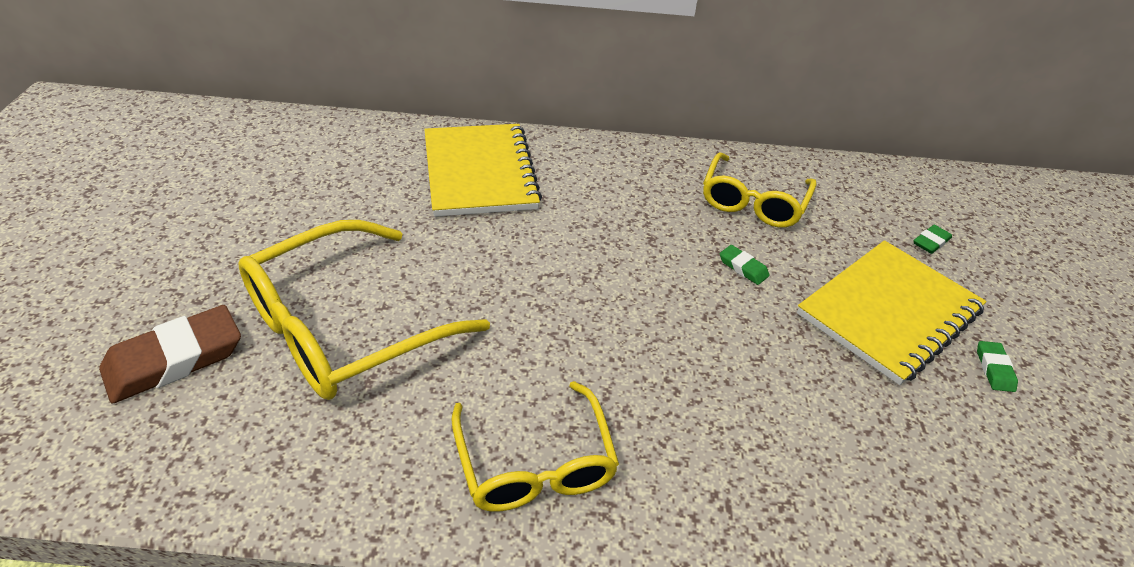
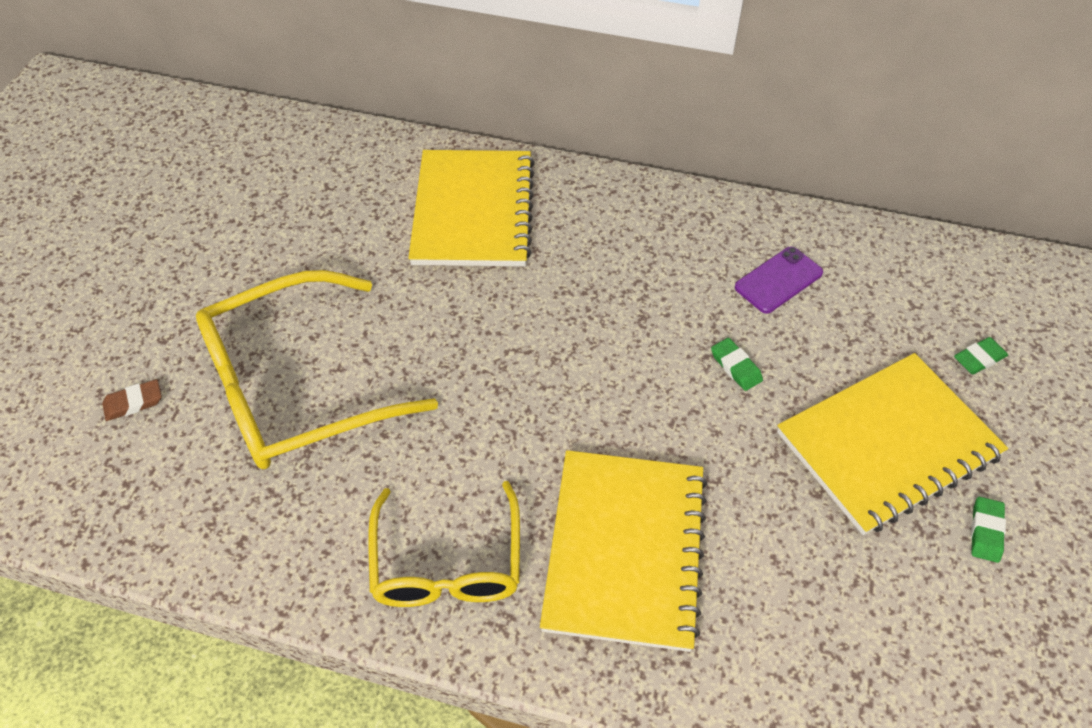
camera: 15 degrees right, 10 degrees up
brown eraser [99,305,241,403] -> brown eraser [102,379,161,421], size x0.47
yellow glasses [703,152,817,228] -> purple phone [735,247,823,313]
none -> yellow notebook [540,450,707,652]

